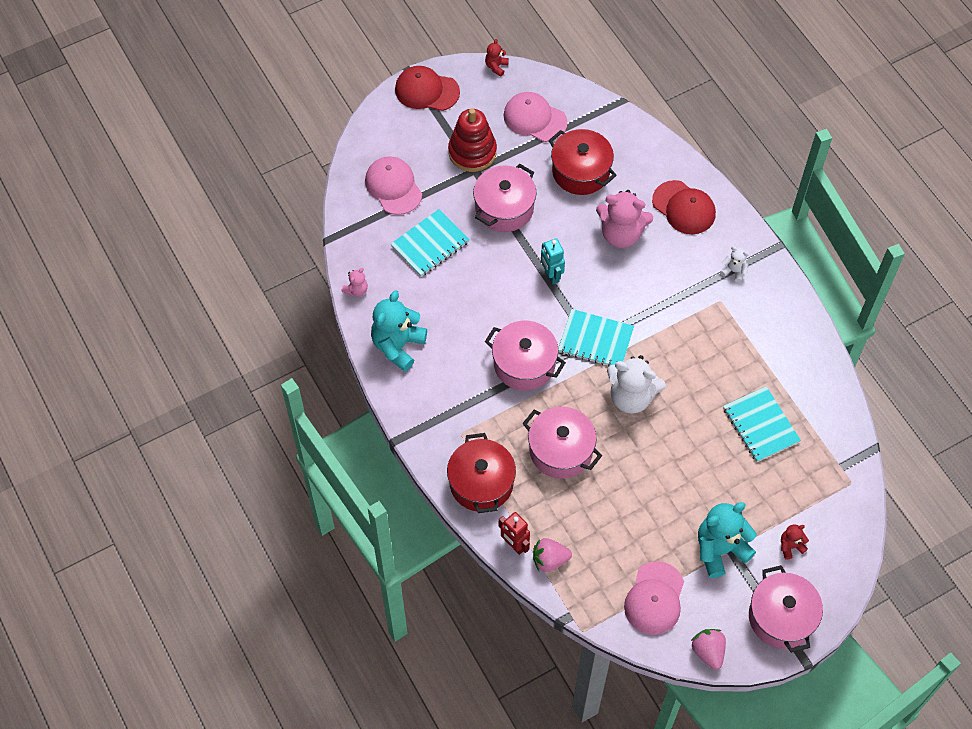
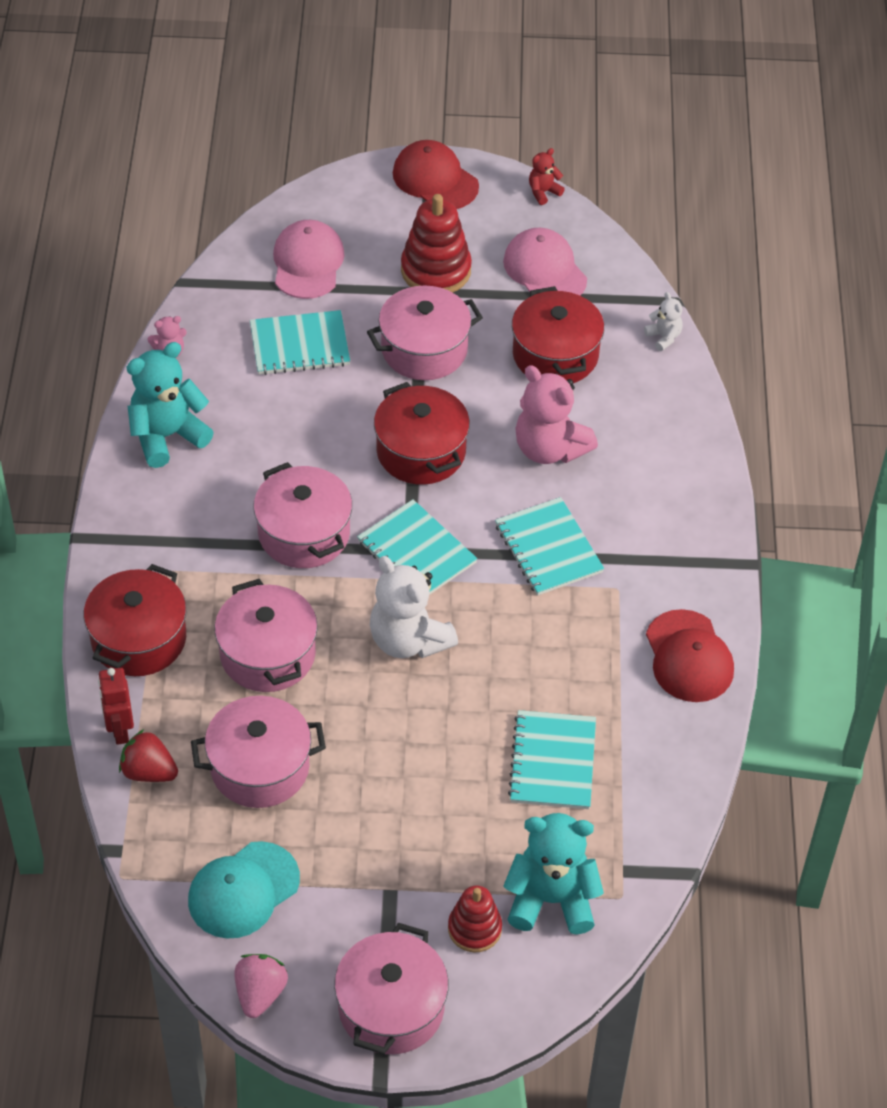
camera: 30 degrees right, 10 degrees down
pink strawberry [533,538,572,572] -> red strawberry [119,729,178,782]
turquoise robot [541,238,565,284] -> red pot [374,382,470,485]
pink cap [624,561,684,635] -> turquoise cap [188,841,300,938]
red cap [652,180,716,234] -> red cap moved to [646,609,734,702]
turquoise teddy bear [698,502,757,578] -> turquoise teddy bear moved to [503,813,604,935]
white teddy bear [720,246,749,283] -> white teddy bear moved to [644,292,683,351]
red teddy bear [781,524,809,560] -> red stacking toy [448,885,502,952]
none -> pink pot [191,696,326,808]
none -> turquoise notebook [495,497,604,596]

